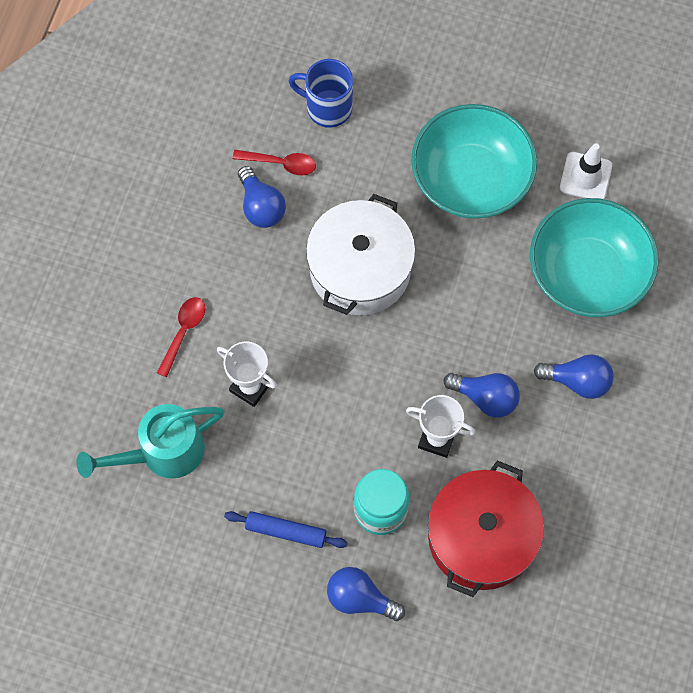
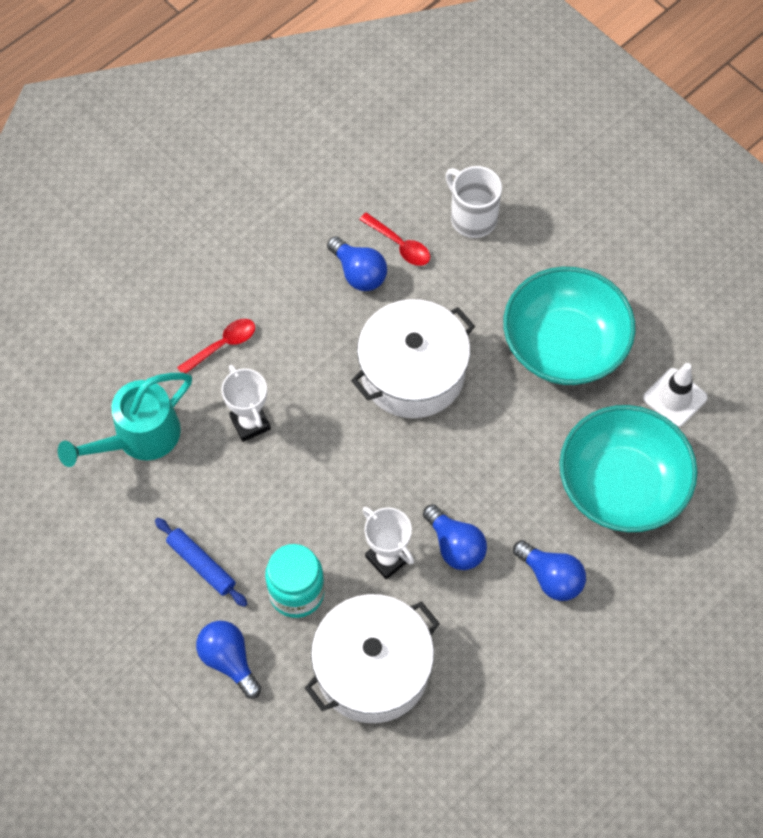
camera: 30 degrees right, 5 degrees down
turquoise watering can [76,404,224,478] -> turquoise watering can turned 45 degrees counterclockwise [58,373,192,467]
blue light bulb [238,166,286,228] -> blue light bulb turned 45 degrees counterclockwise [327,236,387,291]
blue mug [289,59,353,128] -> white mug [445,166,502,238]
red pot [428,461,544,597] -> white pot [305,594,440,723]

